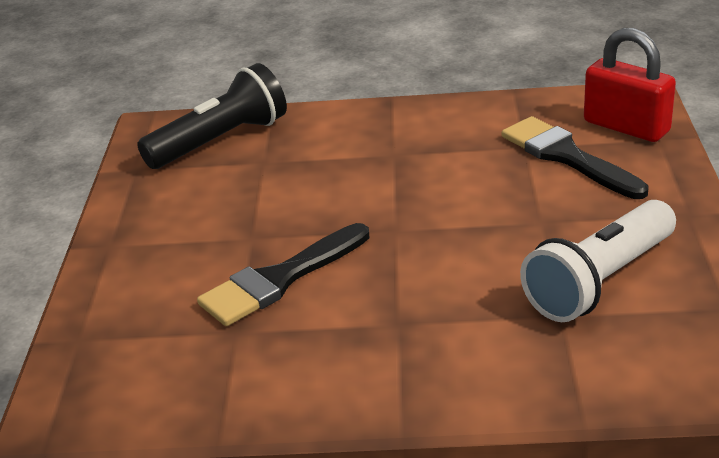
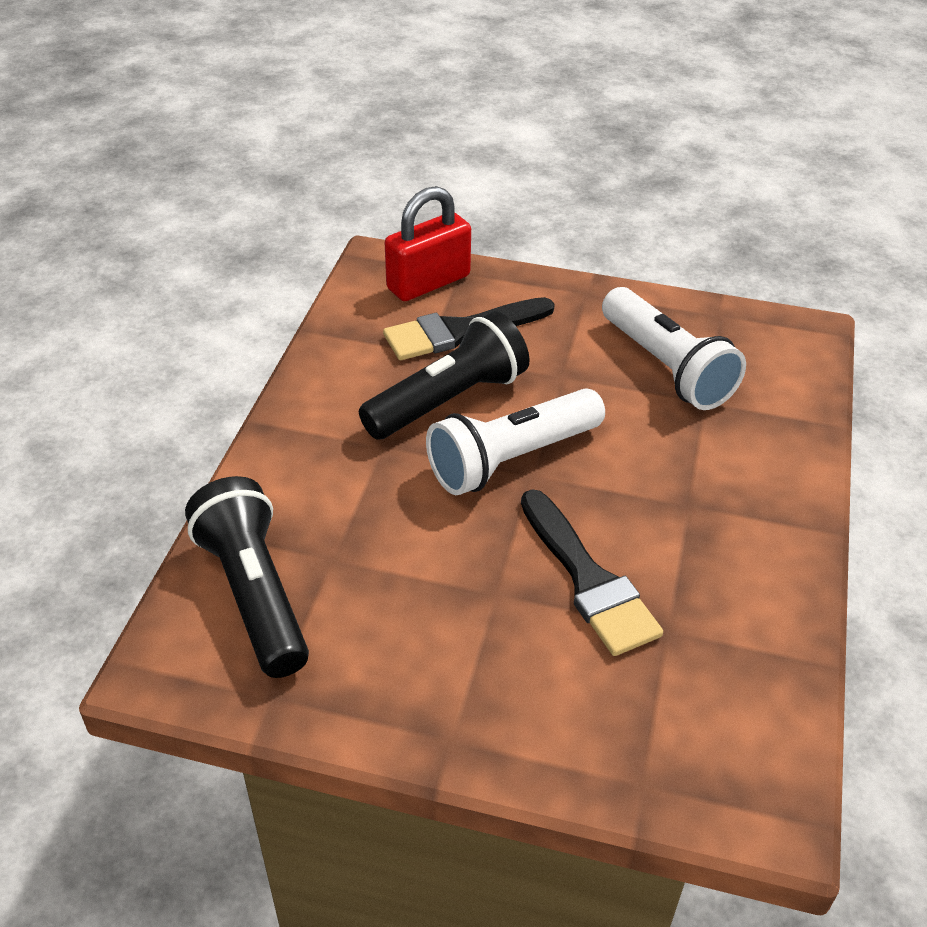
camera: 80 degrees left, 10 degrees up
none -> black flashlight [359,311,530,440]
none -> white flashlight [426,388,605,495]

